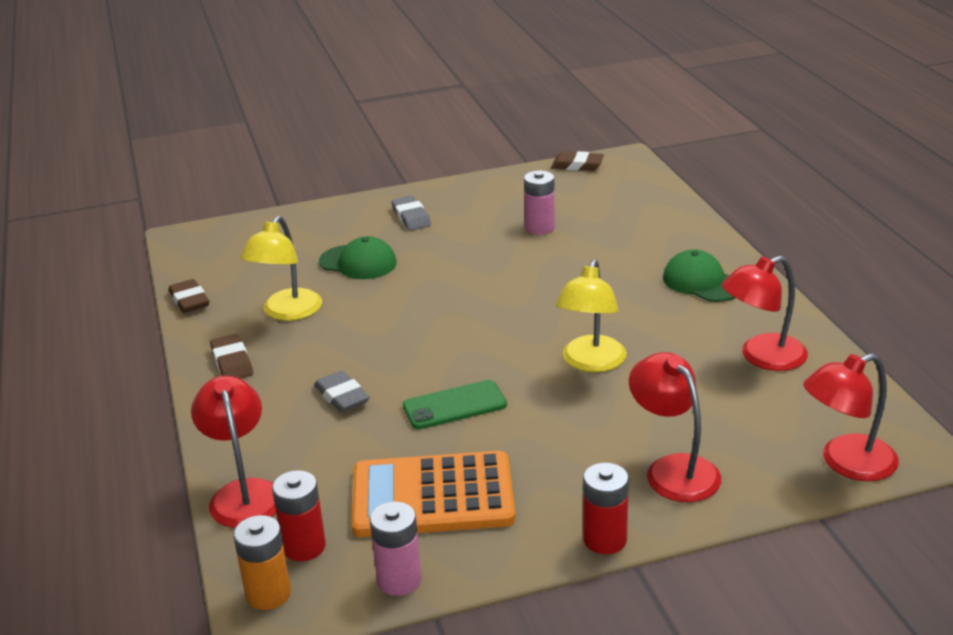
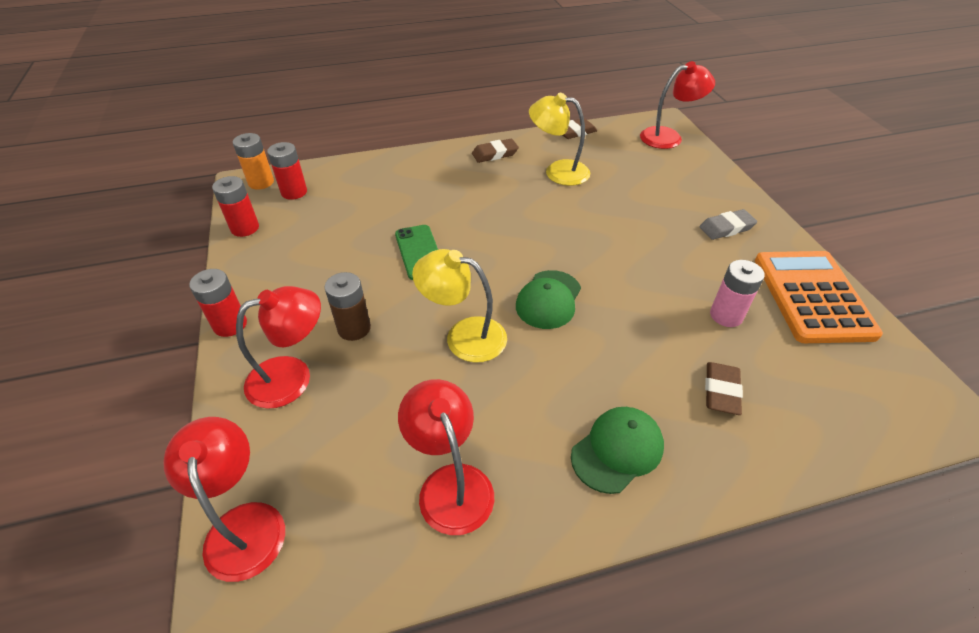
camera: 90 degrees right, 15 degrees up
red lamp [191,376,276,528] -> red lamp moved to [640,61,715,149]
grey eraser [314,371,370,412] -> none
green cap [319,236,397,279] -> green cap moved to [516,270,581,329]
orange calculator [351,451,515,537] -> orange calculator moved to [755,251,883,343]
pink battery [369,501,422,596] -> red battery [212,176,259,237]
brown eraser [551,151,604,171] -> brown eraser moved to [705,362,743,415]
none -> brown battery [324,272,371,341]

